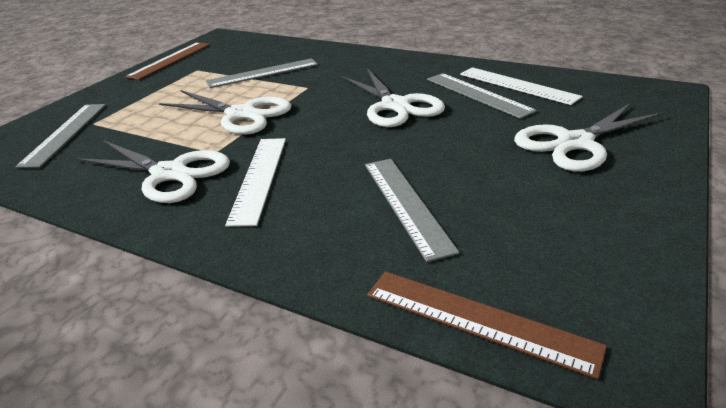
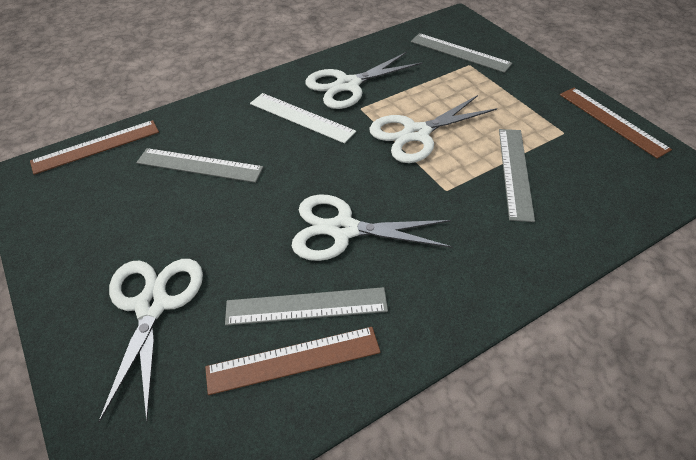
camera: 120 degrees right, 15 degrees up
white ruler [460,67,583,105] -> brown ruler [205,327,381,395]

